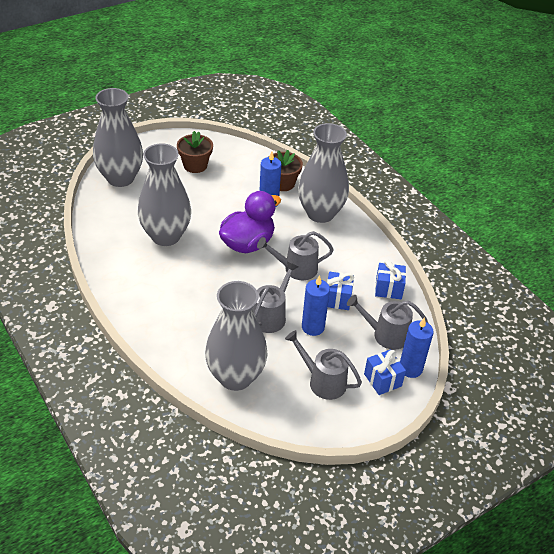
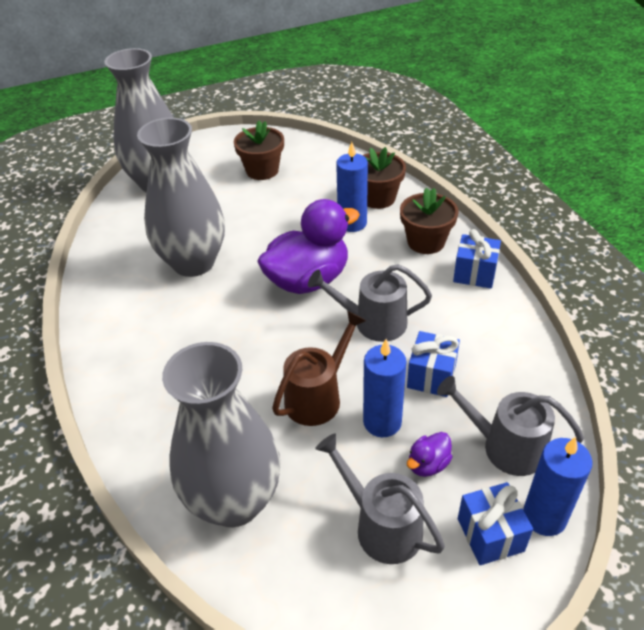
camera: 15 degrees right, 0 degrees up
grey watering can [253,262,298,333] -> brown watering can [272,311,366,426]
grey vase [298,123,349,223] -> brown flower pot [400,188,459,254]
blue gift [375,259,406,299] -> blue gift moved to [453,229,501,289]
none -> purple duck [407,432,453,477]

